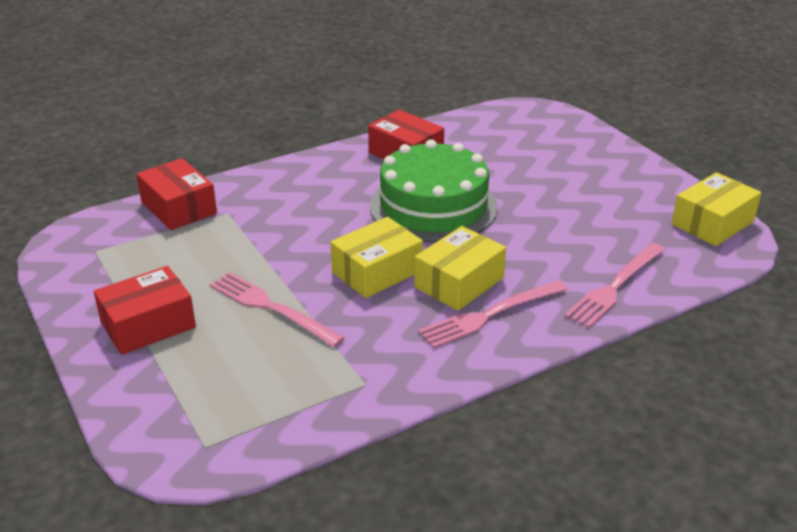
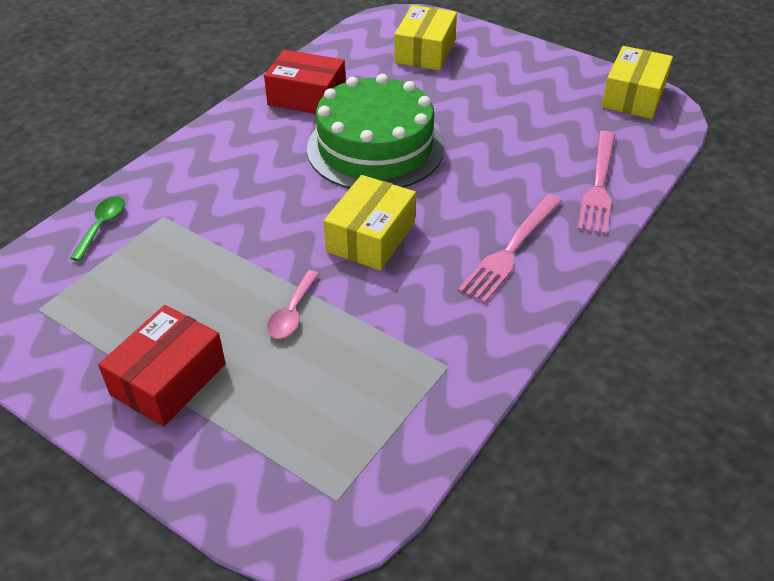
camera: 25 degrees left, 10 degrees up
red box [136,158,217,230] -> green spoon [70,196,125,261]
pink fork [210,272,345,347] -> pink spoon [267,270,319,339]
yellow box [414,226,506,311] -> yellow box moved to [394,5,457,70]

